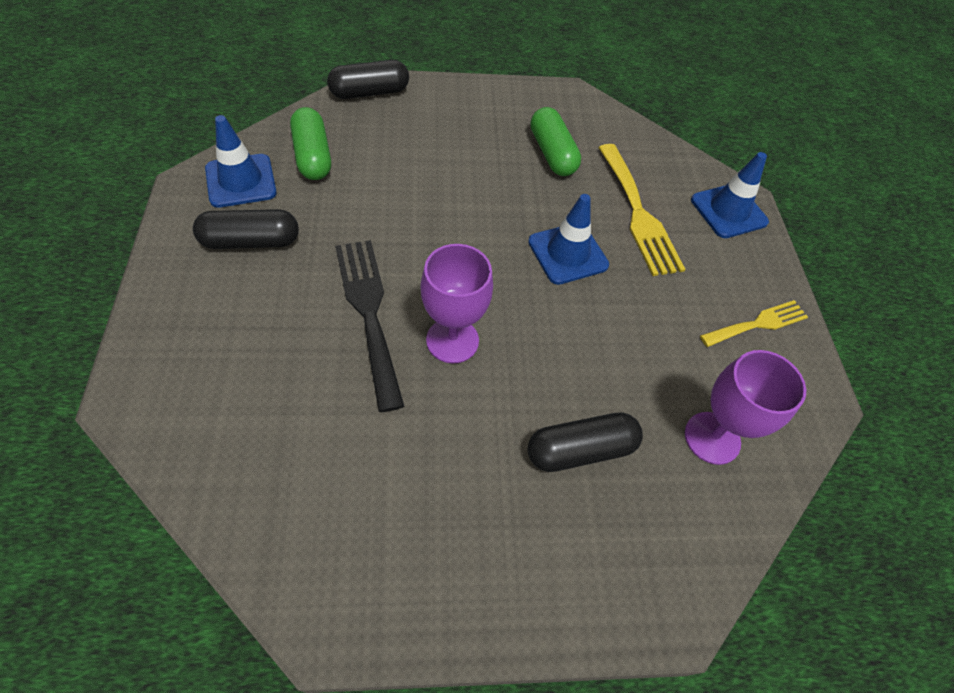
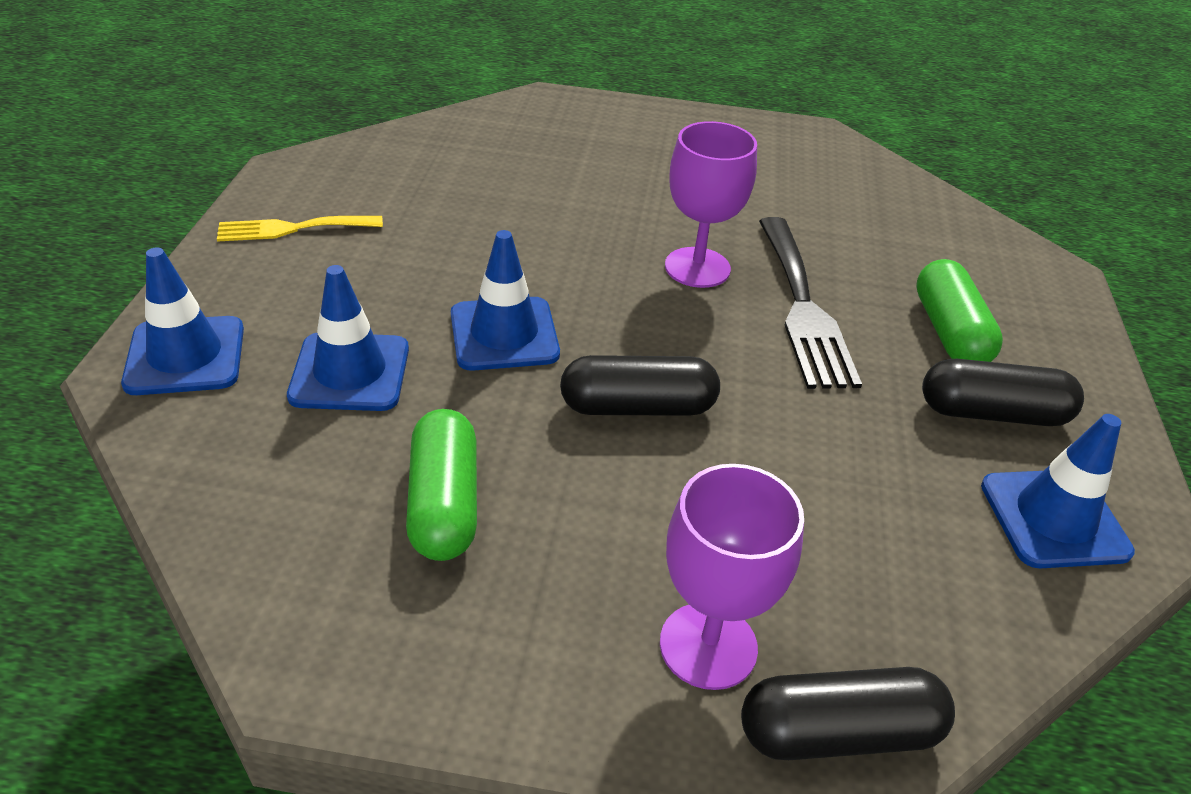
camera: 165 degrees left, 15 degrees down
green capsule [290,107,331,180] -> green capsule moved to [916,259,1003,362]
black capsule [528,413,643,472] -> black capsule moved to [560,355,720,416]
yellow fork [598,144,686,276] -> blue traffic cone [287,265,409,411]
purple goblet [685,350,806,465] -> purple goblet moved to [660,464,804,690]

